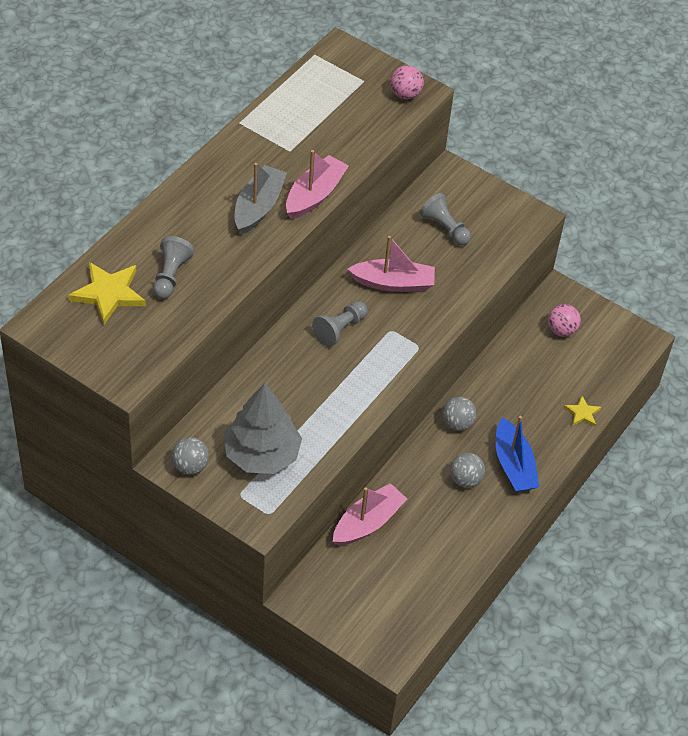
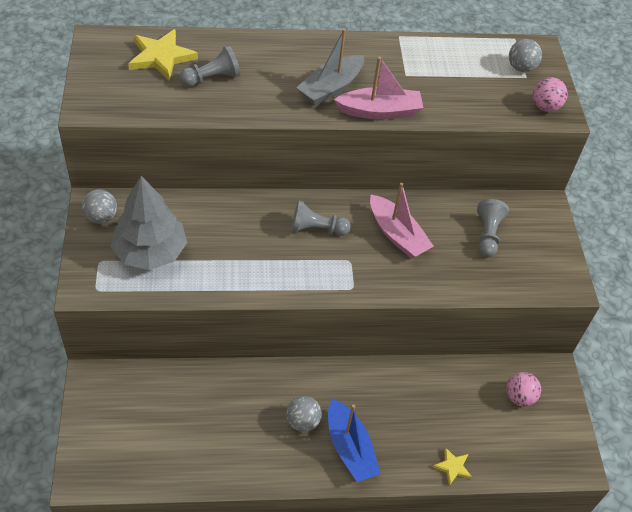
camera: 50 degrees right, 0 degrees up
grey boat [234,163,287,234] -> grey boat turned 150 degrees clockwise [296,28,364,106]
pink boat [333,483,407,546] -> none
grey ball [442,397,477,431] -> grey ball moved to [509,39,542,72]
blue boat [496,416,539,492] -> blue boat turned 60 degrees counterclockwise [328,398,381,482]

